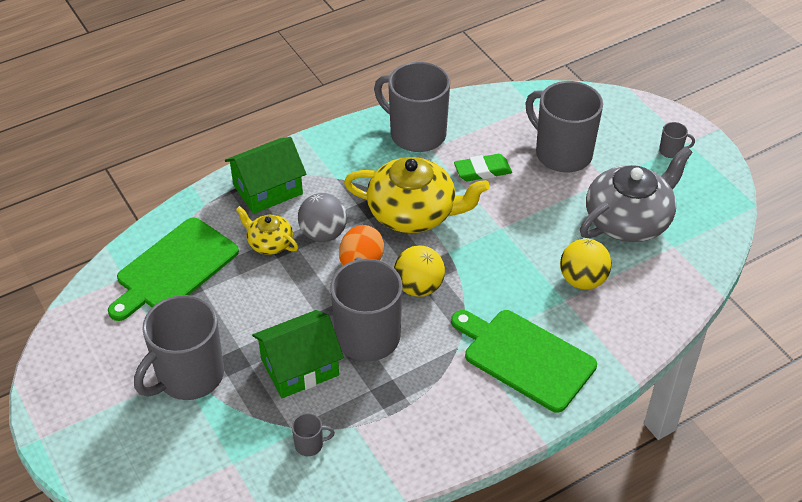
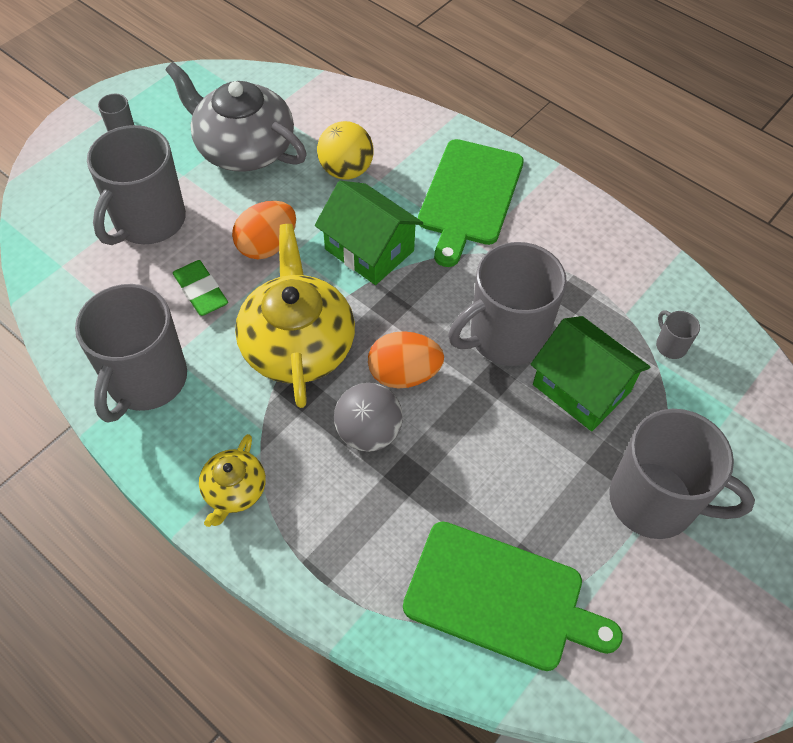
camera: 110 degrees left, 10 degrees up
green house [225,137,306,214] -> green house moved to [315,181,423,285]
yellow teapot [236,206,298,255] -> yellow teapot moved to [199,434,266,527]
yellow ball [394,246,445,297] -> none
none -> orange egg [232,201,296,259]

